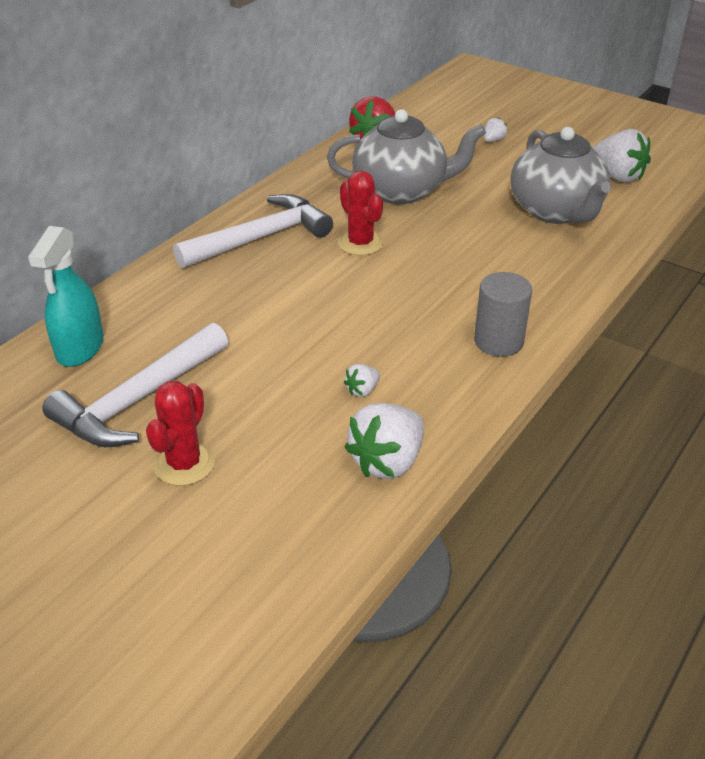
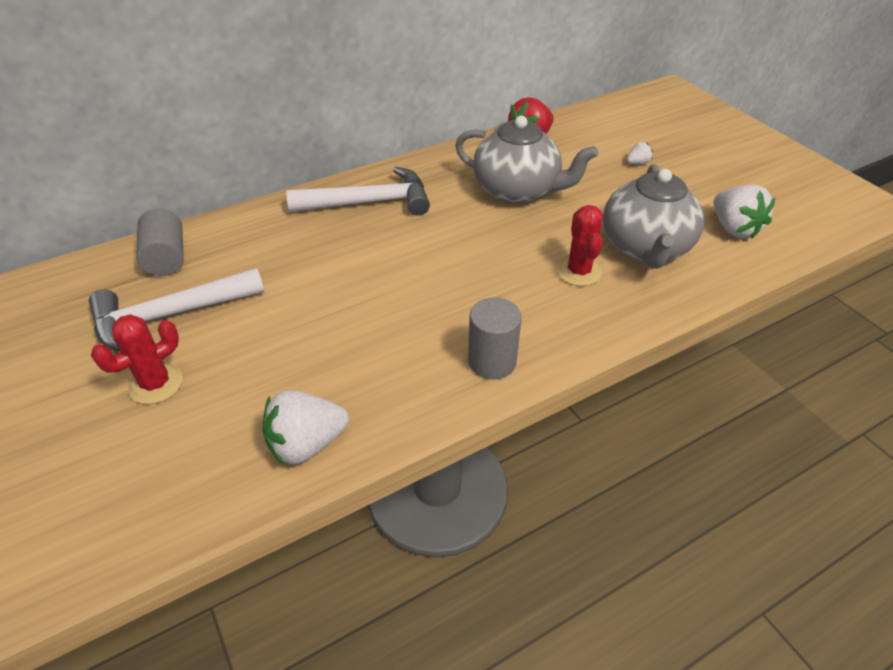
camera: 25 degrees right, 5 degrees up
turquoise spray bottle [28,226,104,367] -> grey cylinder [136,208,184,276]
red cactus [338,171,383,256] -> red cactus moved to [557,205,603,286]
white strawberry [344,364,380,397] -> none

